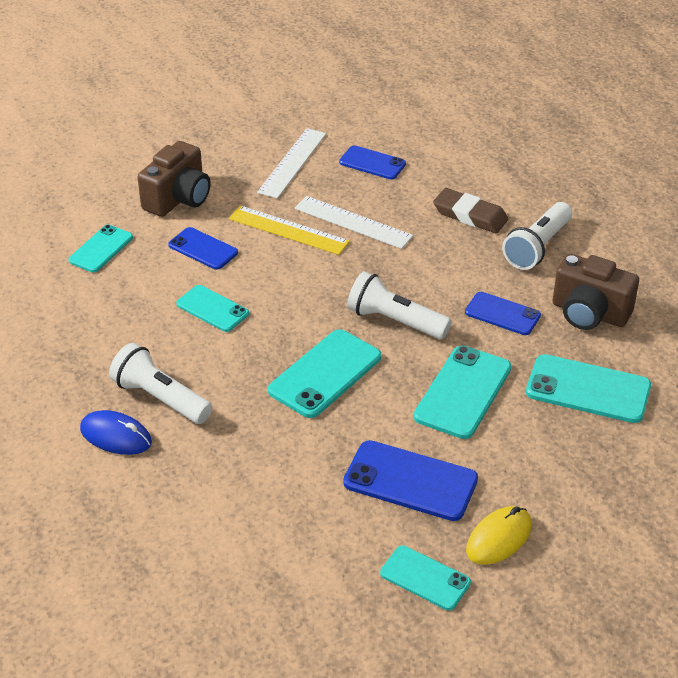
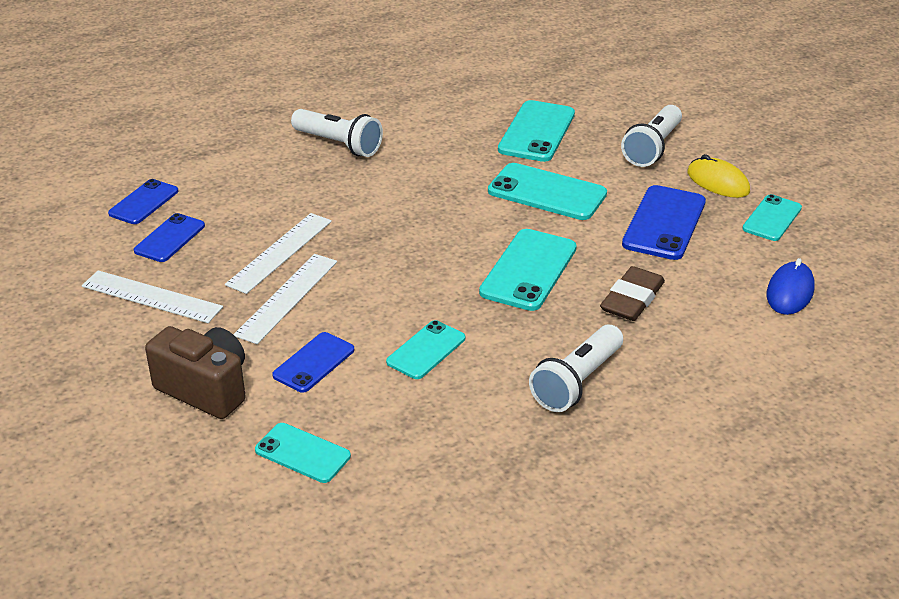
camera: 90 degrees left, 5 degrees down
blue mouse [80,410,152,455] -> blue mouse moved to [767,258,815,315]
yellow ruler [229,205,350,255] -> white ruler [233,254,337,344]
turquoise phone [268,329,381,418] -> turquoise phone turned 75 degrees clockwise [479,229,577,311]
white flashlight [347,271,451,339] -> white flashlight moved to [621,105,682,167]
brown eraser [433,188,508,234] -> brown eraser moved to [600,266,665,321]
blue phone [465,292,541,335] -> blue phone moved to [108,179,178,224]
brown camera [553,254,639,330] -> none

